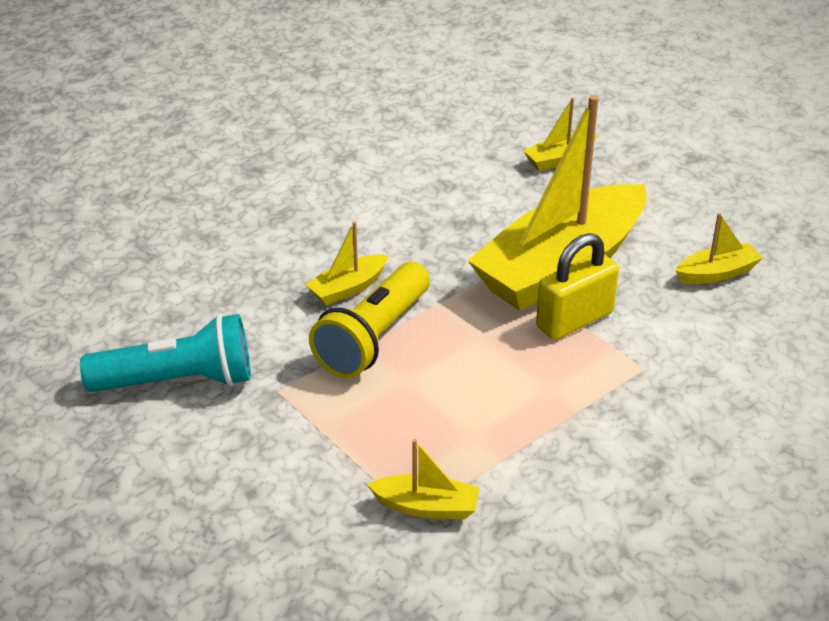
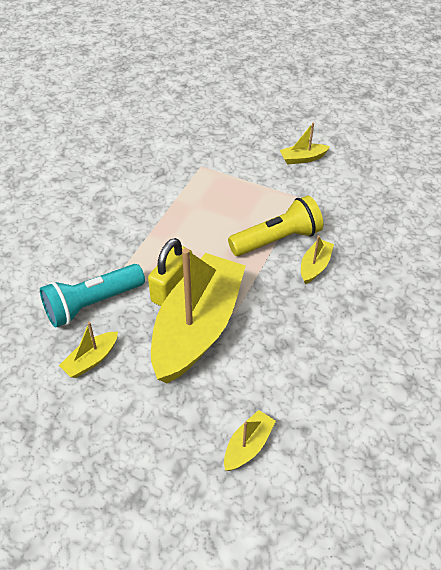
camera: 155 degrees right, 10 degrees up
turquoise flashlight [80,314,251,392] -> turquoise flashlight moved to [40,264,145,327]
yellow flashlight [309,262,430,378] -> yellow flashlight turned 60 degrees clockwise [228,196,323,256]
yellow boat [367,439,480,519] -> yellow boat moved to [280,122,330,164]

